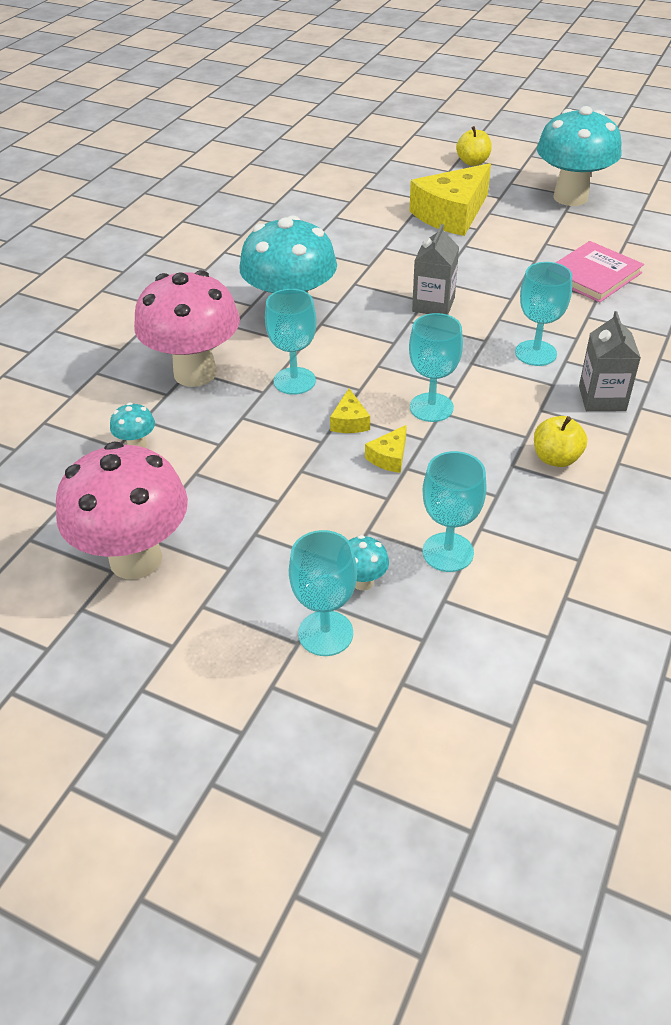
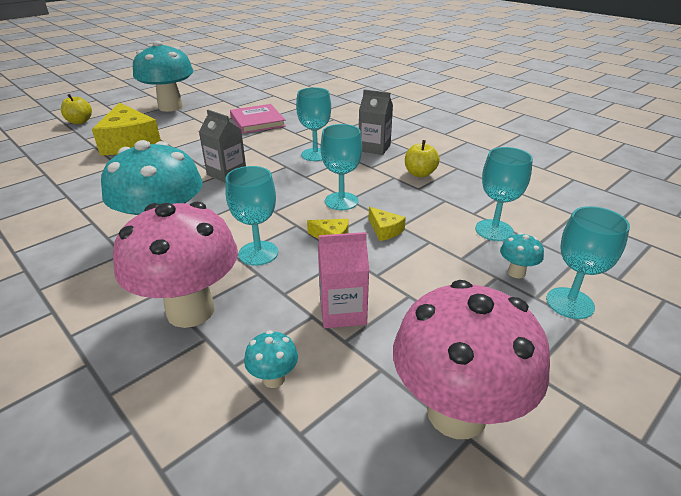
camera: 70 degrees left, 10 degrees down
none -> pink carton [318,232,369,328]

